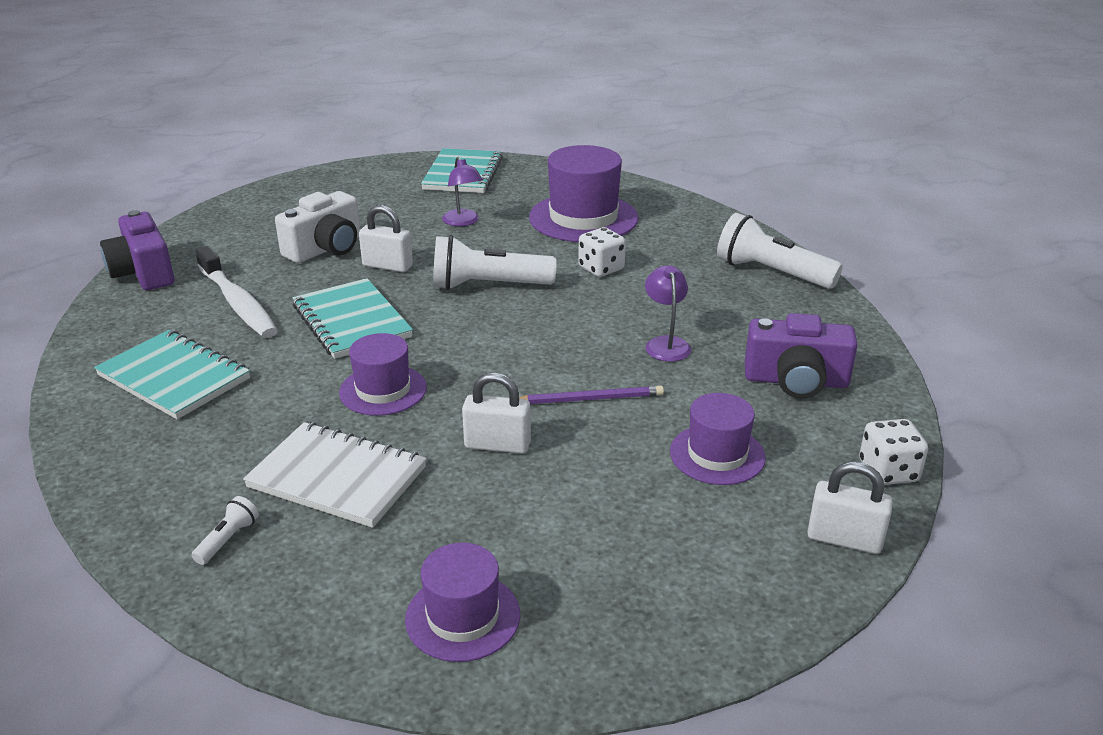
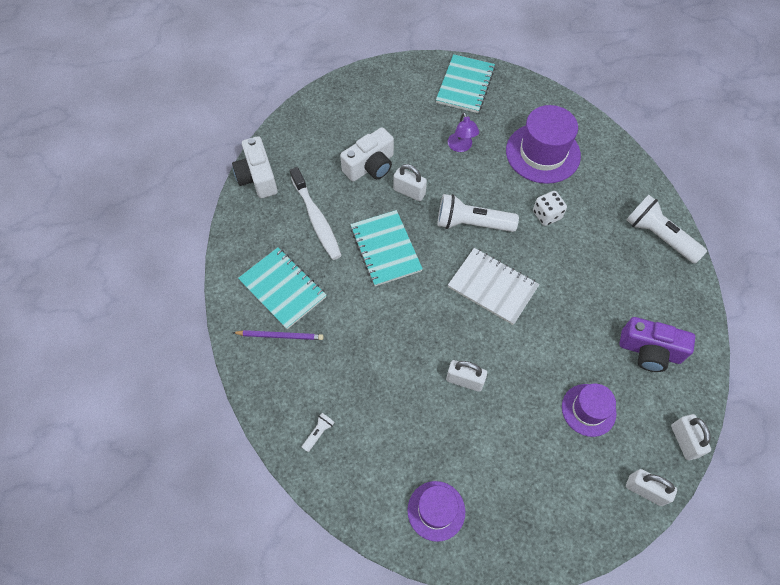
camera: 10 degrees right, 30 degrees up
purple camera [100,210,175,290] -> white camera [232,136,278,198]
white notebook [243,422,427,528] -> white notebook moved to [448,248,539,325]
purple hat [339,333,427,416] -> none
purple pencil [519,386,664,404] -> purple pencil moved to [233,330,324,340]
purple lamp [645,265,691,362] -> none
white dice [859,419,928,485] -> white padlock [671,414,711,460]

